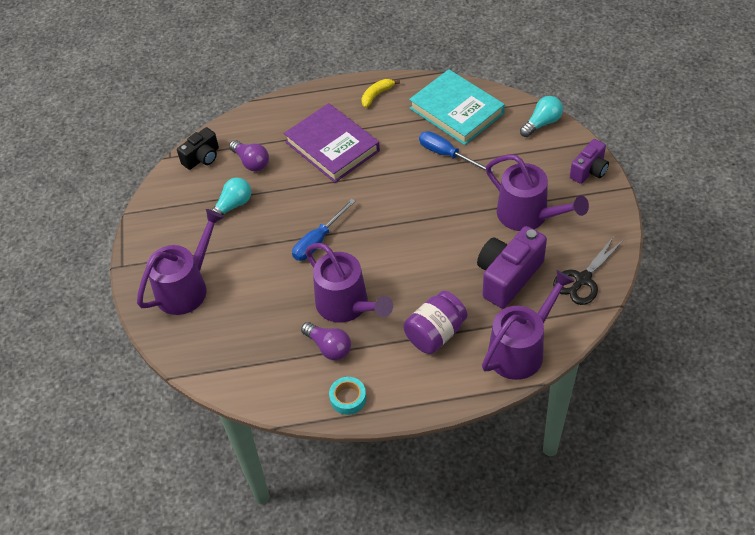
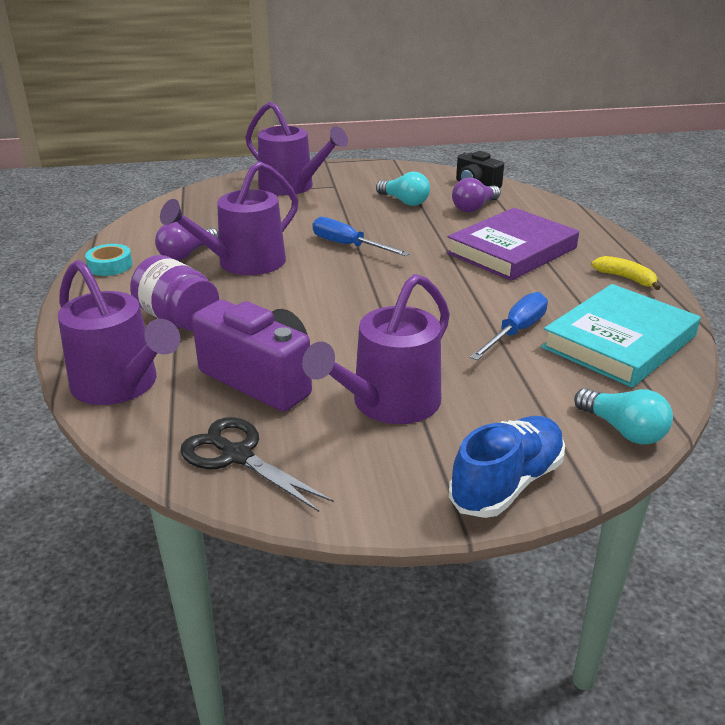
camera: 85 degrees right, 20 degrees down
purple camera [570,139,609,184] -> blue shoe [449,416,565,518]

